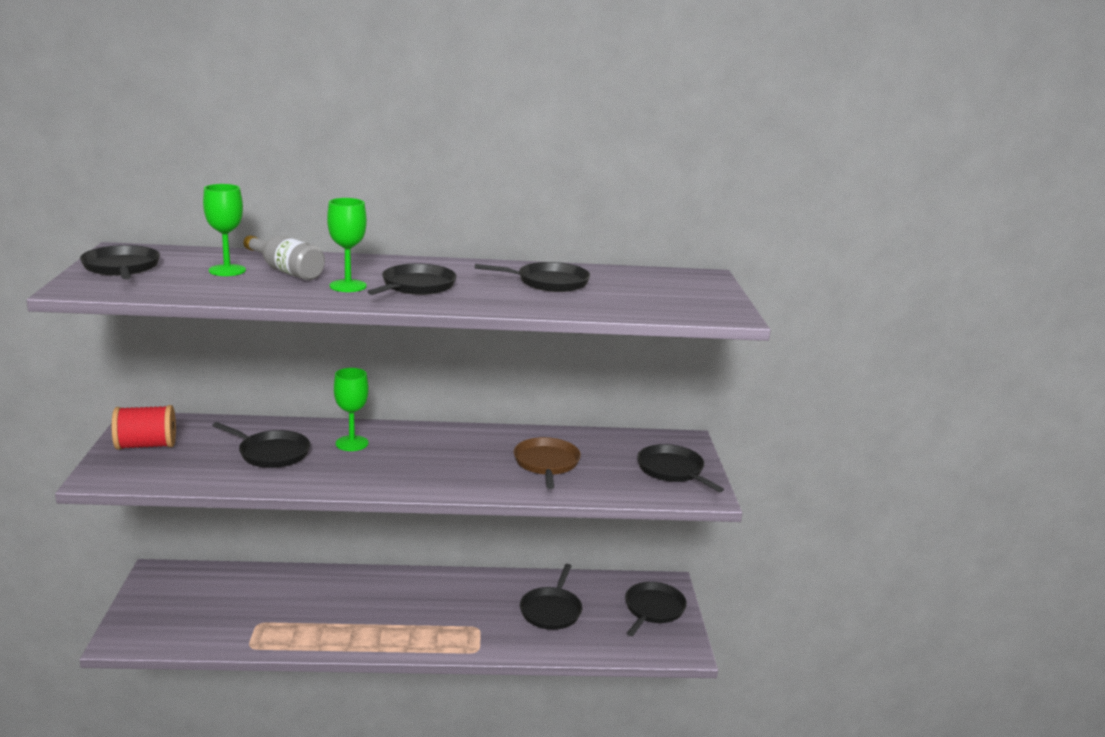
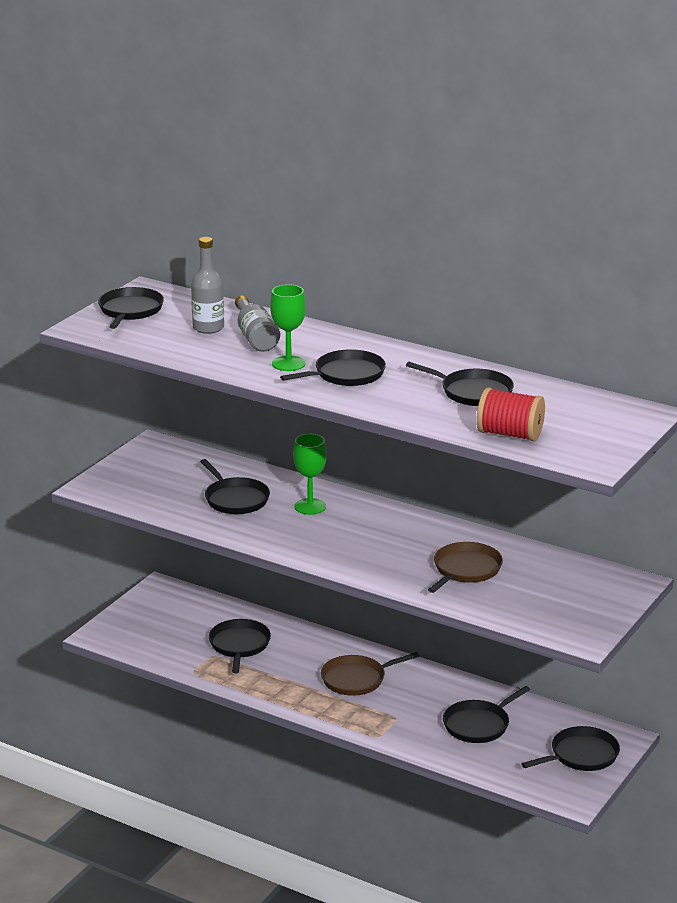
camera: 35 degrees right, 5 degrees up
red spool [112,405,176,450] -> red spool moved to [477,387,545,441]
green goblet [203,184,246,276] -> grey bottle [191,237,224,334]
black pan [637,444,724,492] -> black pan moved to [209,619,271,673]
none -> brown pan [321,652,419,696]

